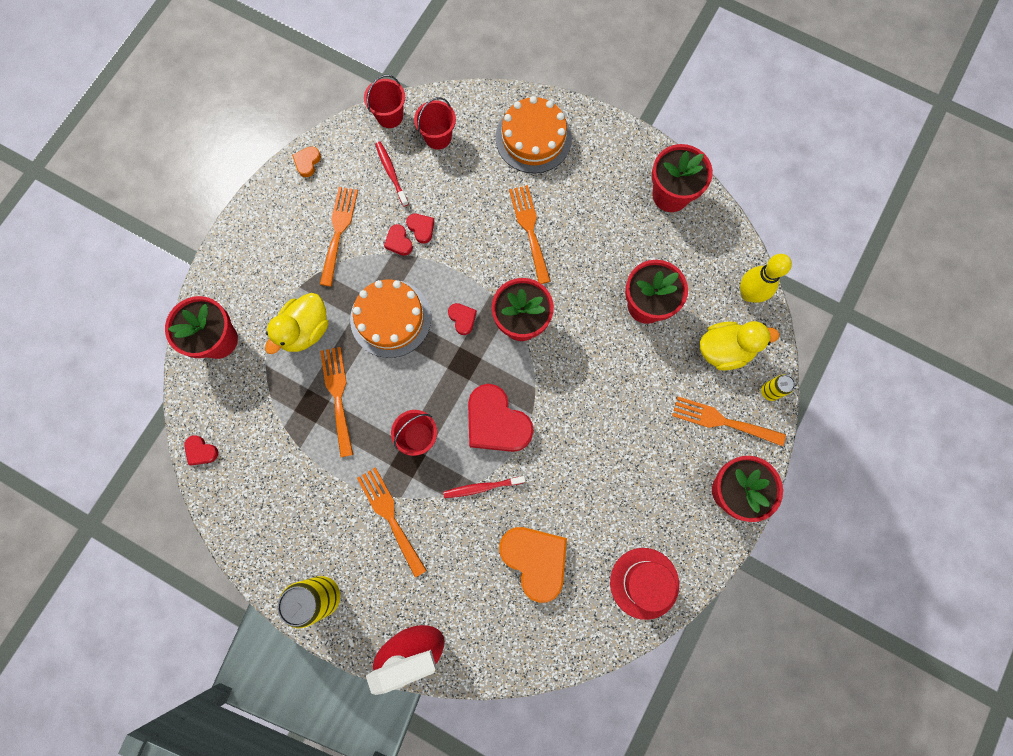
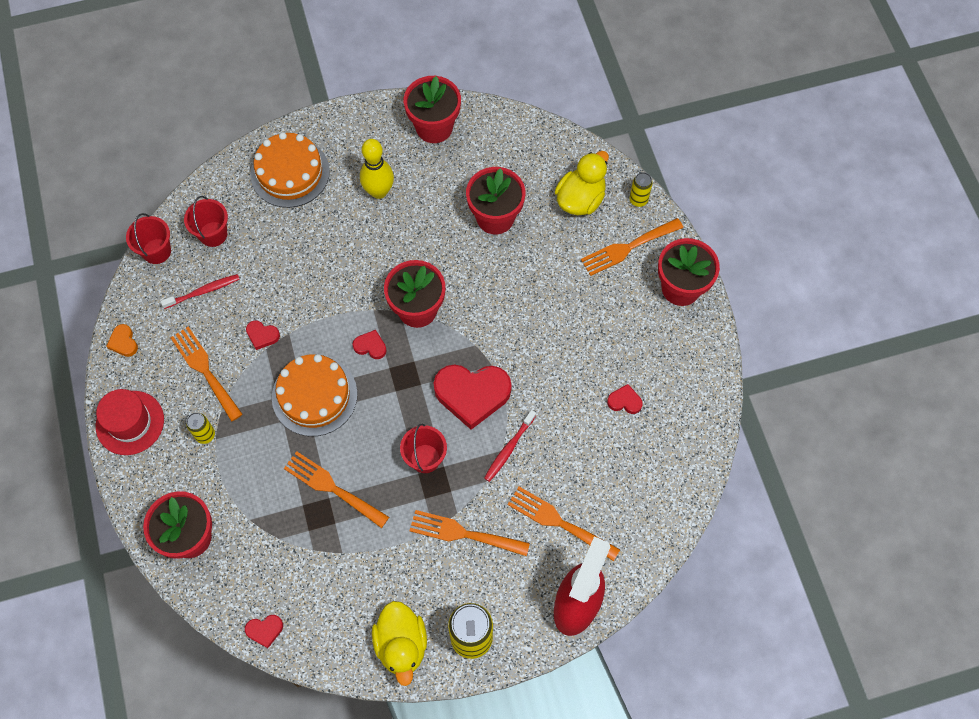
camera: 45 degrees left, 10 degrees down
yellow duck [265,293,328,354] -> yellow duck moved to [372,601,427,686]
red toothbrush [375,141,409,207] -> red toothbrush turned 135 degrees clockwise [161,274,239,309]
red heart [406,214,434,244] -> red heart moved to [607,384,643,414]
orange heart [499,527,567,603] -> none
orange fork [509,185,551,284] -> orange fork moved to [508,486,620,561]
red hat [610,548,679,620] -> red hat moved to [96,389,164,455]
yellow bowling pin [740,254,792,303] -> yellow bowling pin moved to [360,139,394,199]
none -> yellow can [186,412,215,444]

